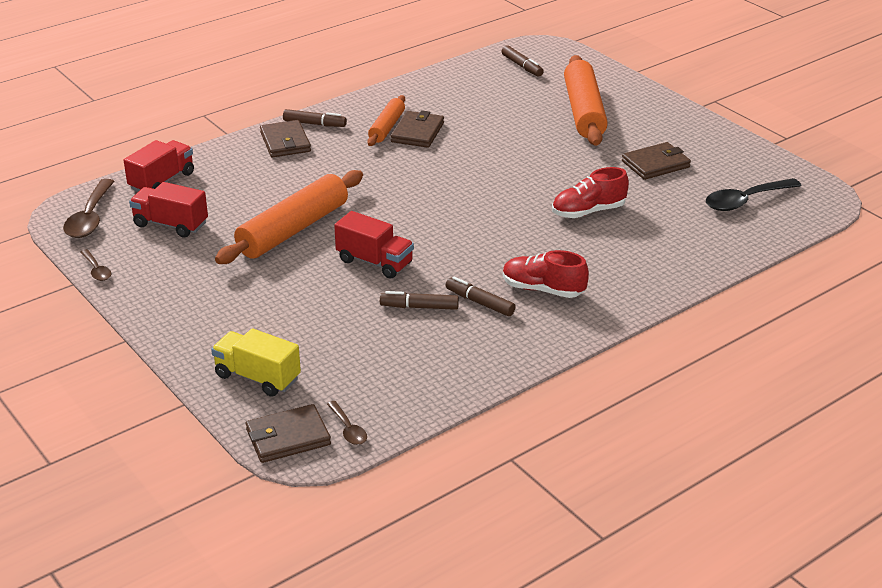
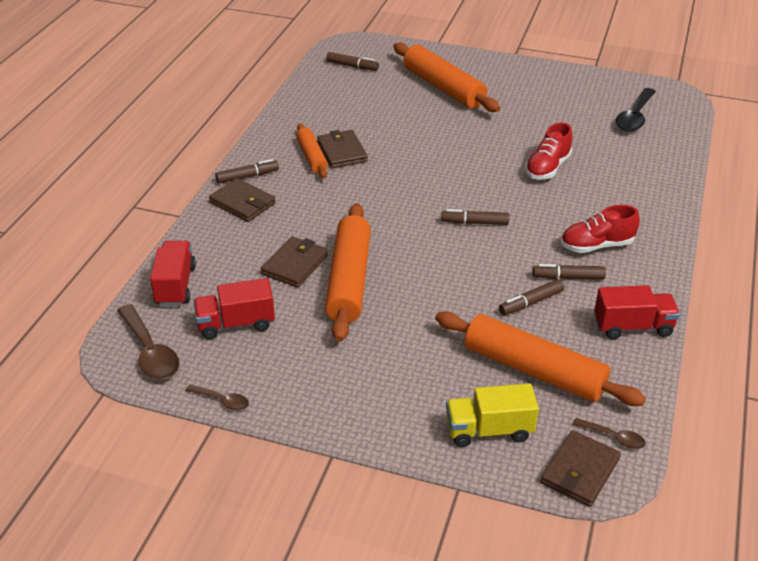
camera: 35 degrees left, 5 degrees up
red truck [334,211,414,279] -> red truck moved to [594,285,680,339]
brown wallet [622,142,691,180] -> brown wallet moved to [261,236,328,288]
none -> orange rolling pin [435,312,646,406]
none -> brown marker [441,209,509,225]

